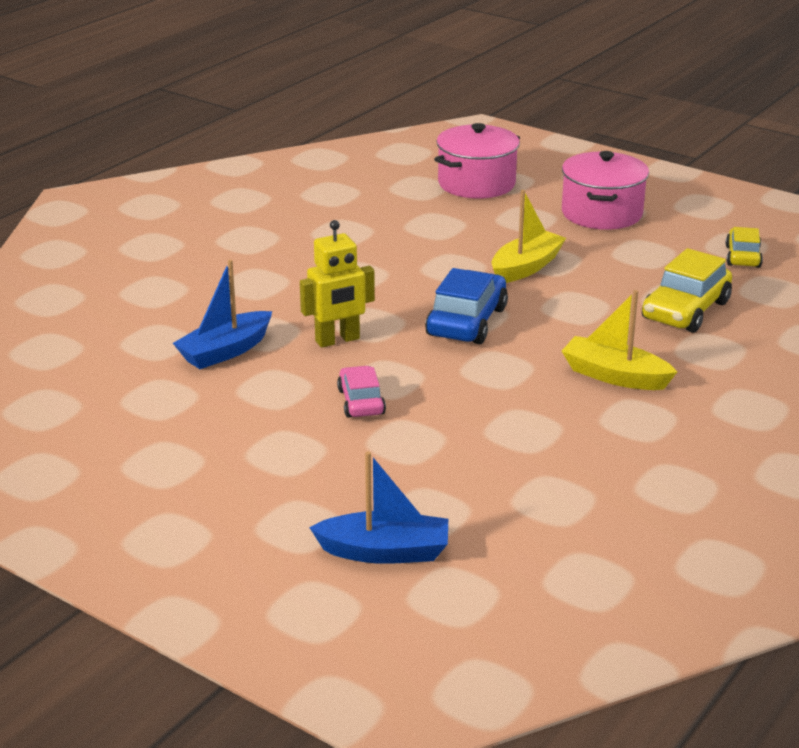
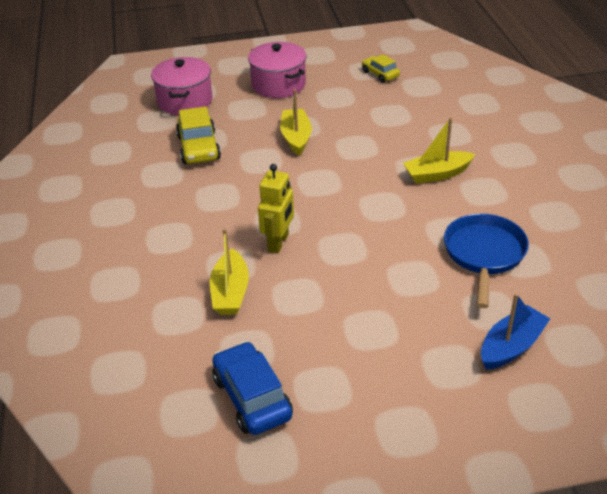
camera: 45 degrees left, 10 degrees up
blue boat [173,260,272,369] -> yellow boat [210,228,249,315]
pink car [337,366,386,418] -> none
blue car [425,268,508,344] -> blue car moved to [212,341,293,435]
yellow car [642,248,732,333] -> yellow car moved to [176,107,221,164]
none -> blue pan [444,213,529,308]

